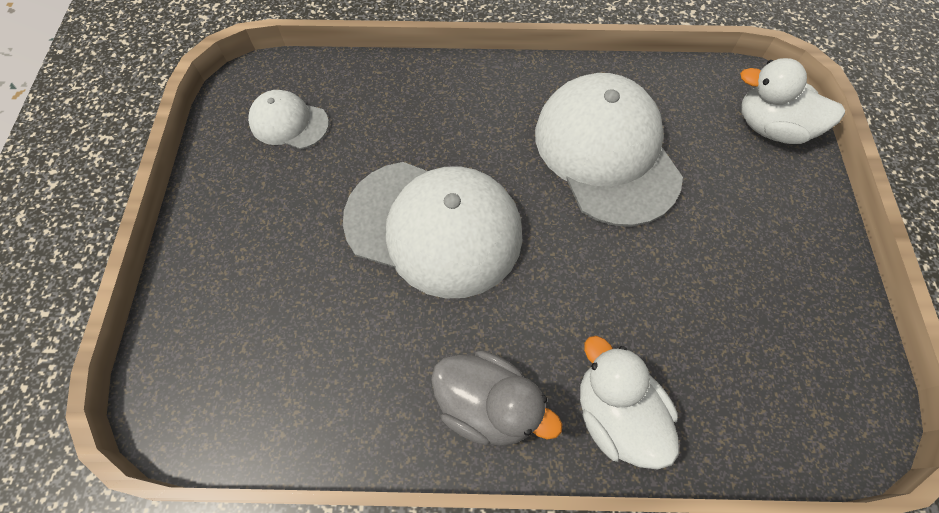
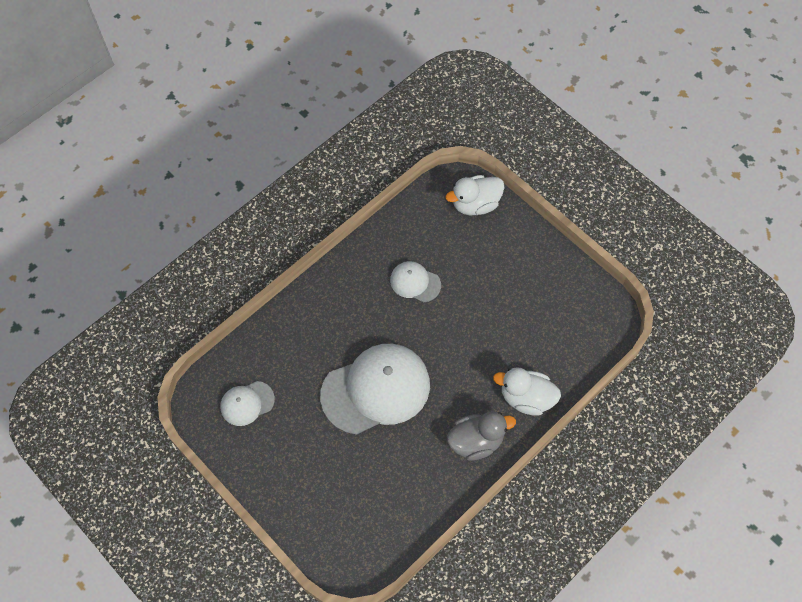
camera: 45 degrees left, 0 degrees up
white cap [535,73,683,227] -> white cap [390,261,441,302], size x0.49

